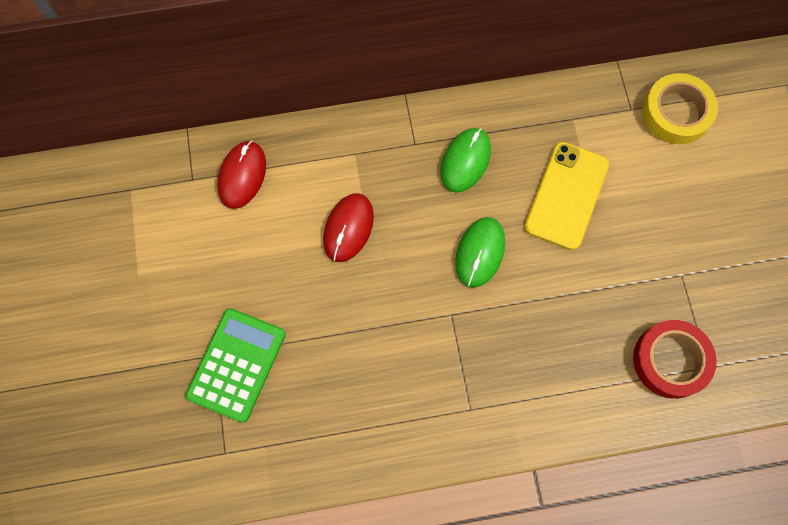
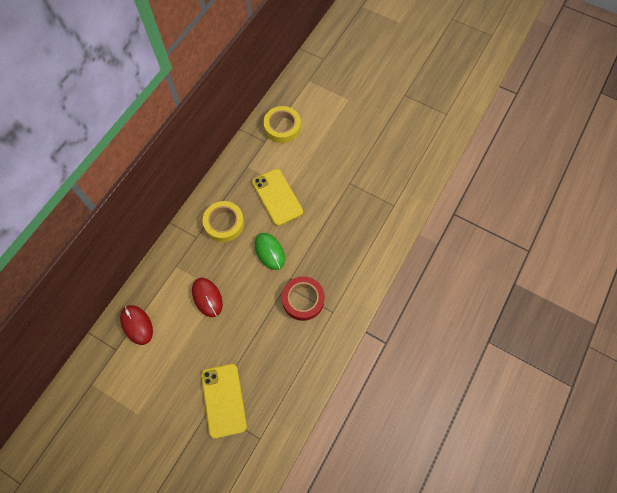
camera: 50 degrees left, 5 degrees down
green calculator [185,308,286,423] -> yellow phone [201,364,247,438]
green mouse [440,128,491,193] -> yellow tape [203,201,244,242]
red tape [633,320,717,399] -> red tape moved to [282,276,325,321]

